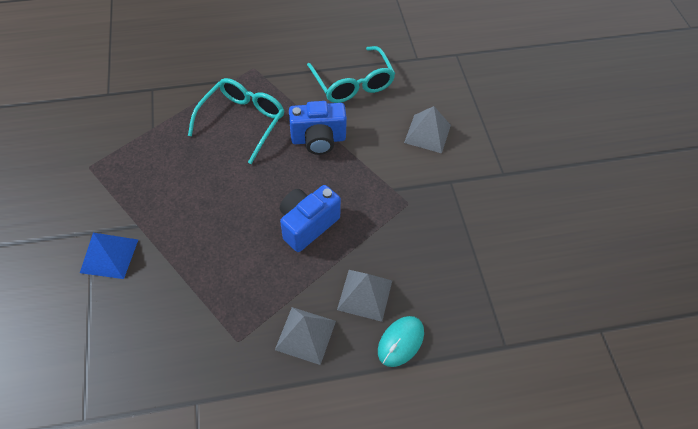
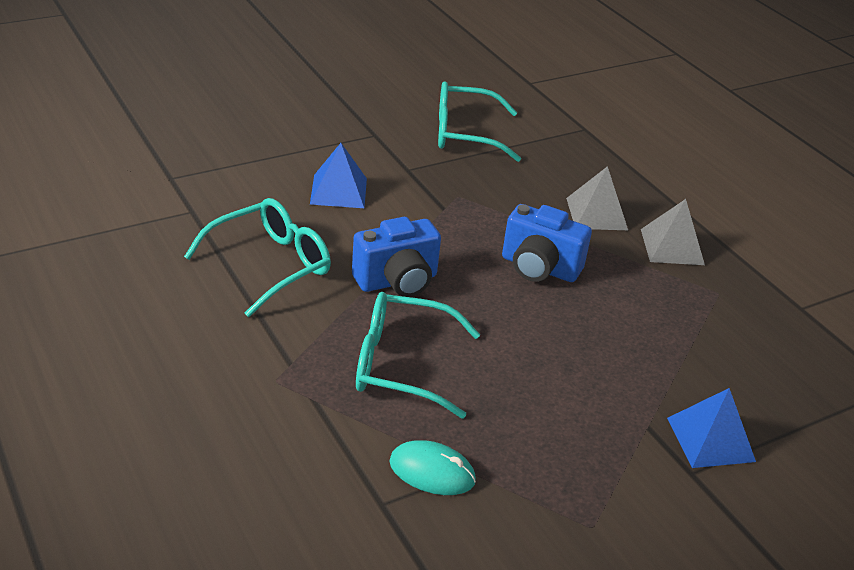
camera: 110 degrees left, 20 degrees down
blue camera [289,101,347,155] -> blue camera turned 90 degrees clockwise [352,217,441,297]
turquoise mouse [378,316,424,367] -> turquoise mouse moved to [389,440,476,495]
grey pyramid [404,106,451,153] -> blue pyramid [310,143,367,208]
none -> turquoise glasses [438,82,521,162]

